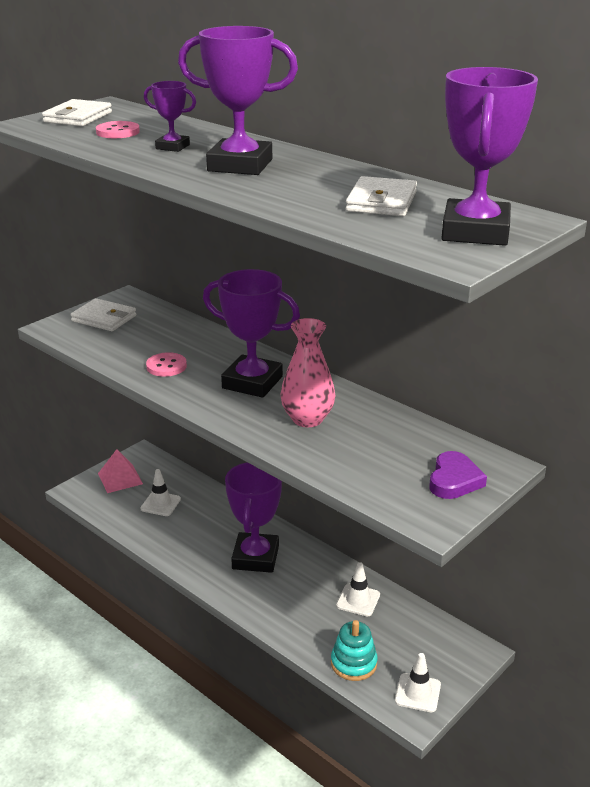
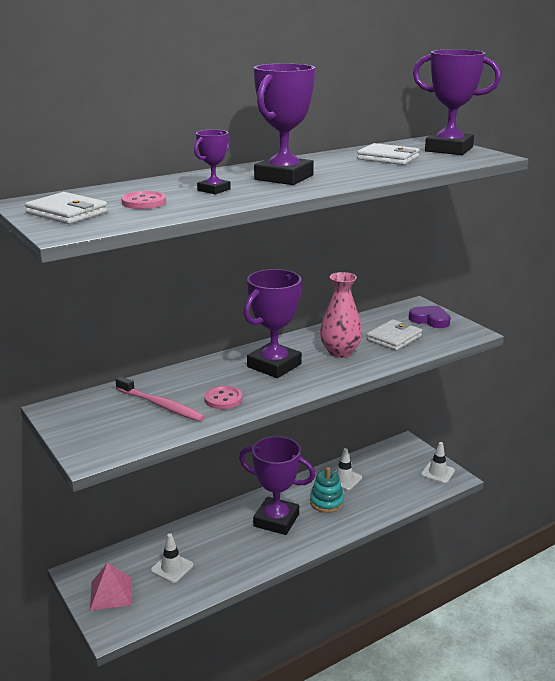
camera: 75 degrees left, 5 degrees down
white wallet [71,298,136,331] -> white wallet moved to [366,319,422,351]
turquoise stacking toy [331,620,378,681] -> turquoise stacking toy moved to [310,467,344,513]
none -> pink toothbrush [116,376,205,422]

